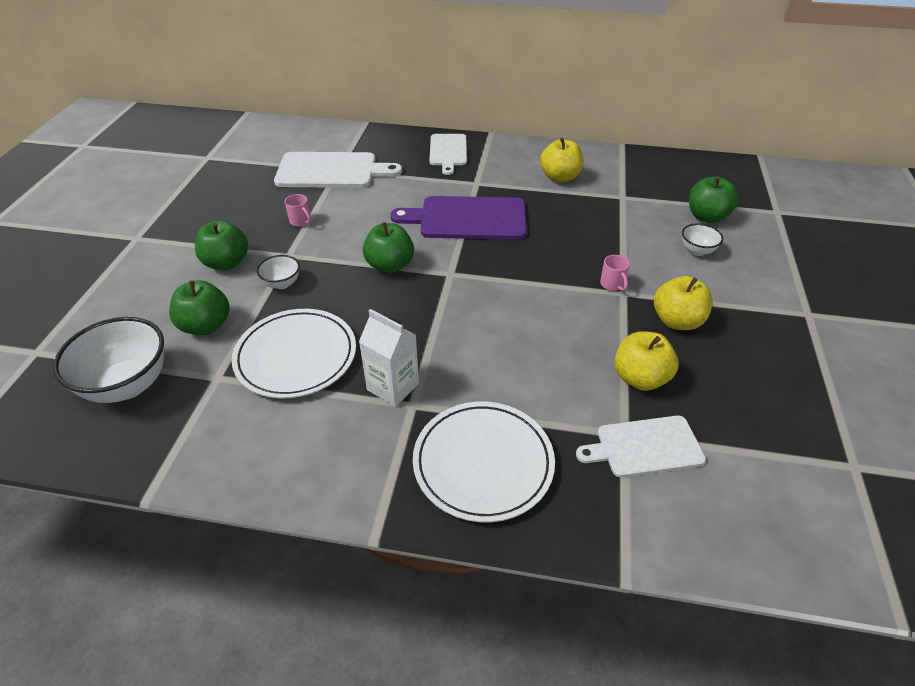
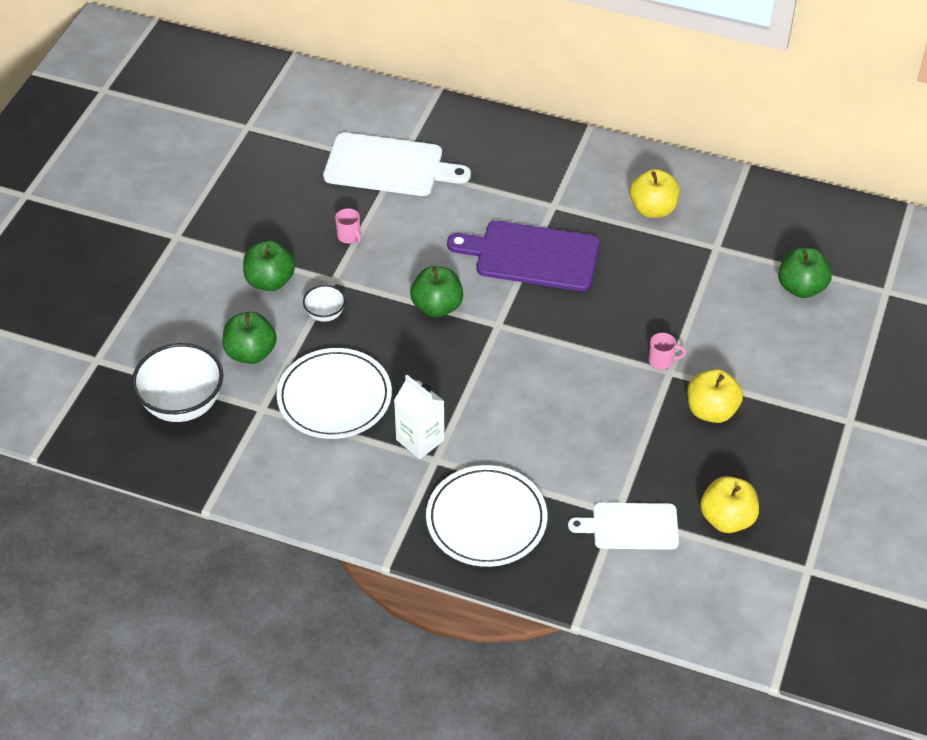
camera: 10 degrees right, 5 degrees up
white cutting board [429,134,467,175] -> none
pink mug [600,255,630,291] -> pink mug turned 75 degrees counterclockwise [649,333,686,369]
yellow apple [614,331,678,391] -> yellow apple moved to [700,476,759,533]
white bowl [682,224,723,256] -> none

